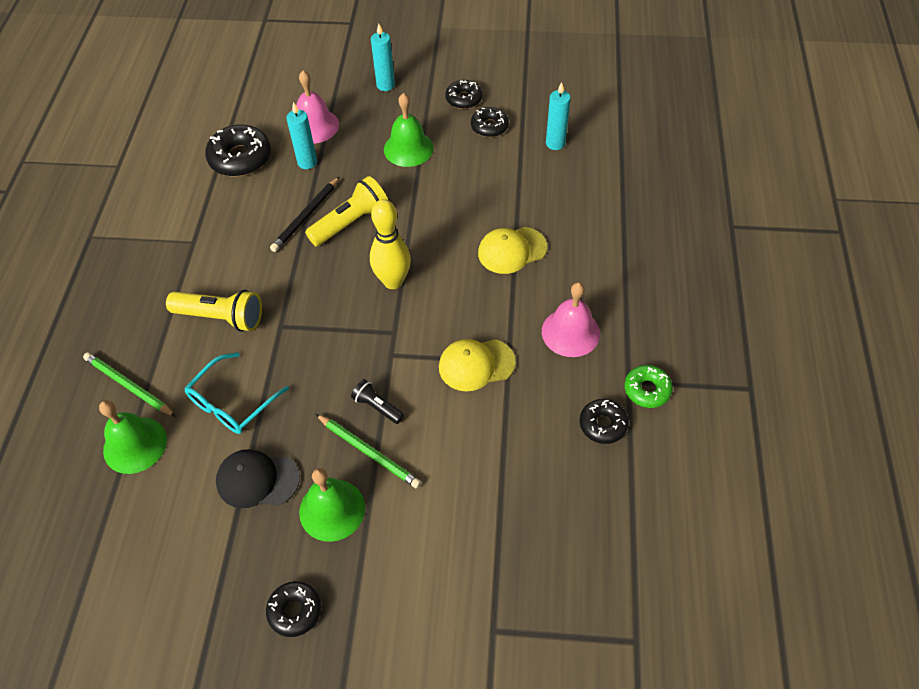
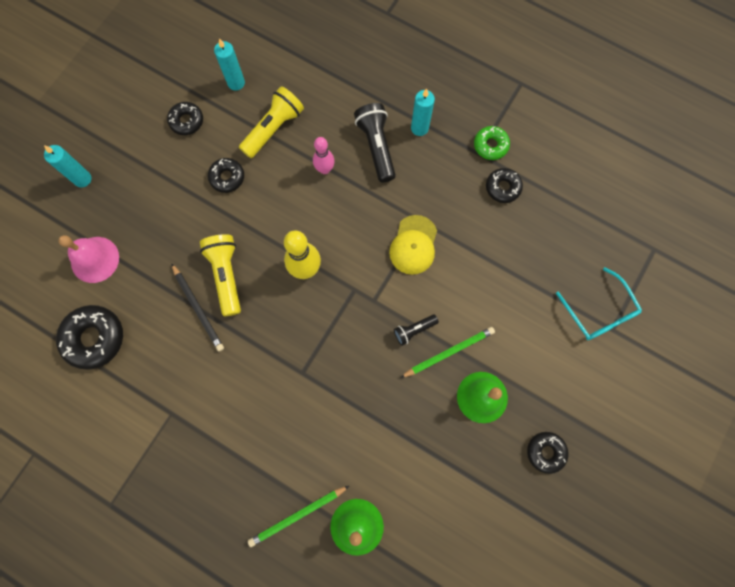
camera: 65 degrees left, 20 degrees up
yellow flashlight [166,290,262,332] -> yellow flashlight moved to [239,86,304,158]
turquoise glasses [184,352,289,434] -> turquoise glasses moved to [556,267,642,340]
black cap [216,449,300,508] -> none
turquoise candle [287,102,317,169] -> turquoise candle moved to [411,89,435,136]
green bell [384,93,434,167] -> none
black donut [445,80,482,109] -> black donut moved to [208,158,244,193]
yellow cap [478,227,547,274] -> pink bowling pin [313,137,335,174]
pink bell [542,282,600,357] -> none
none -> black flashlight [354,103,396,183]

